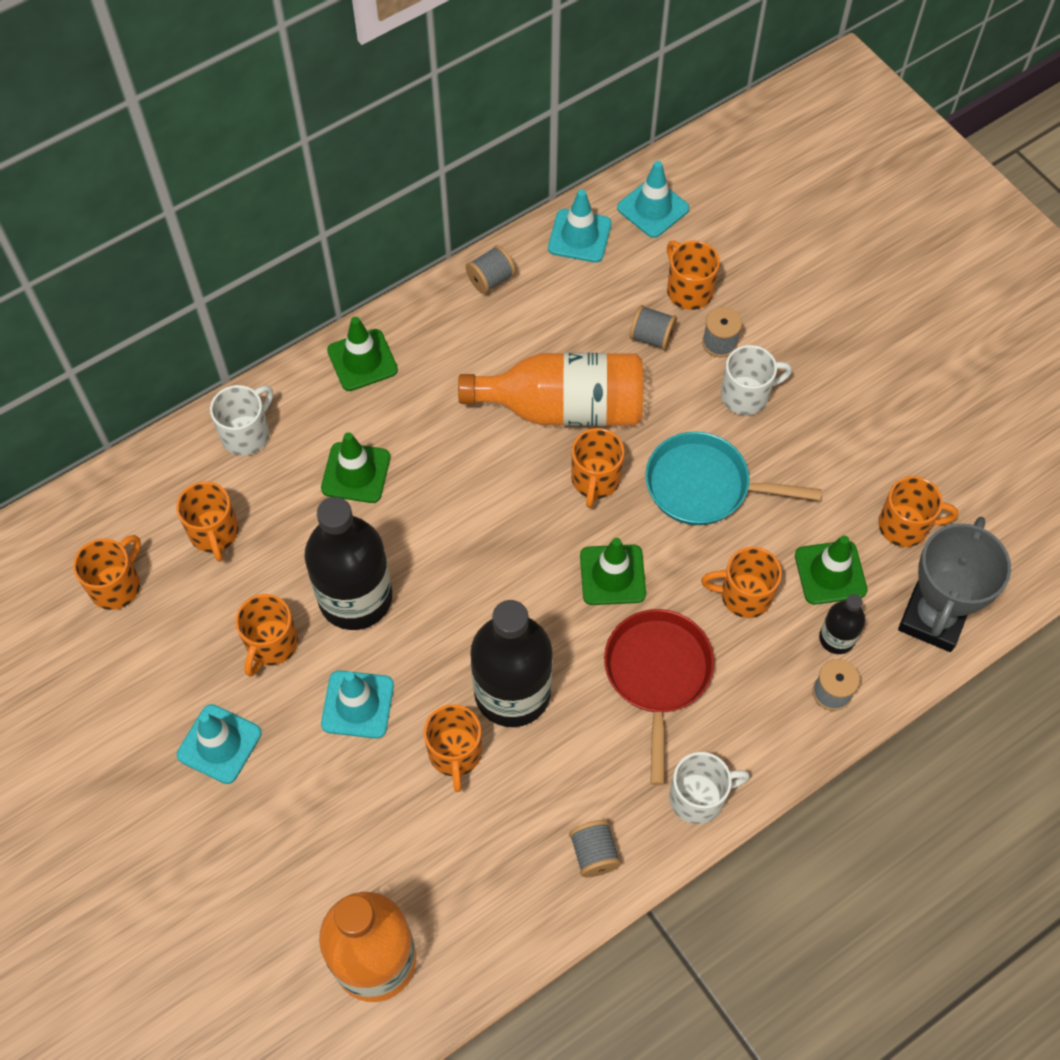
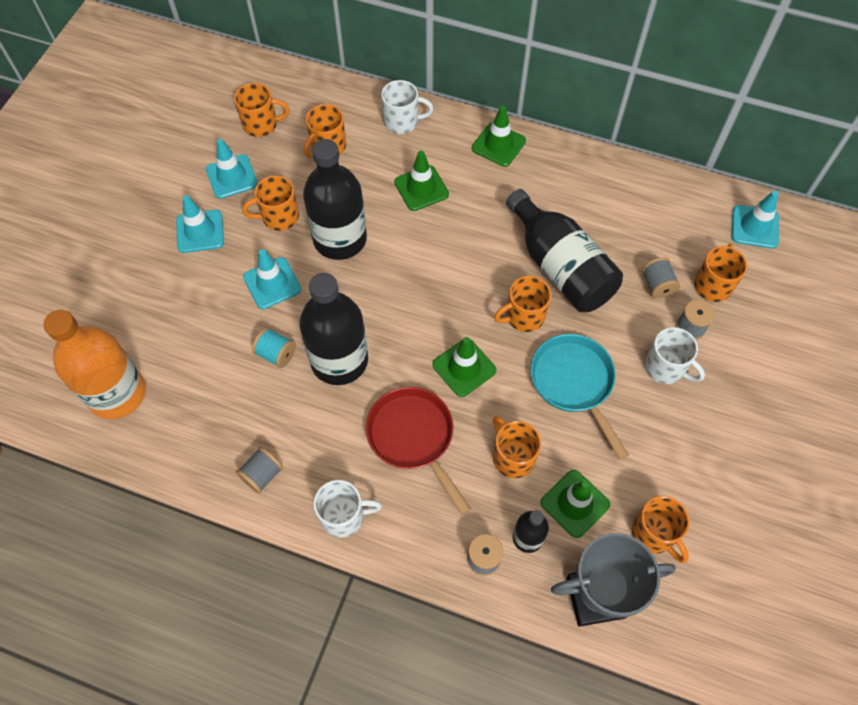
camera: 55 degrees right, 0 degrees up
orange mug [424,704,482,792] -> turquoise spool [252,328,296,368]
orange bottle [458,353,643,426] -> black bottle [506,189,623,312]
grey spool [466,245,515,294] -> none
turquoise traffic cone [548,189,612,263] -> turquoise traffic cone moved to [206,139,258,199]
red pan [604,609,714,785] -> red pan turned 90 degrees counterclockwise [366,387,471,515]
white mug [669,752,750,824] -> white mug turned 45 degrees counterclockwise [314,480,382,538]

